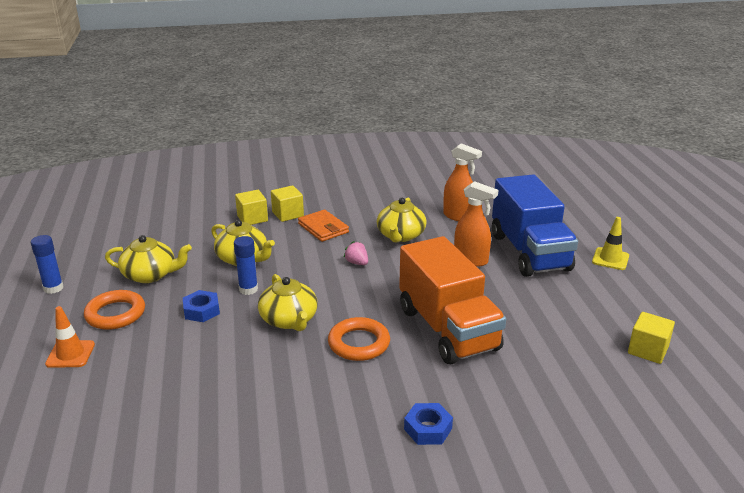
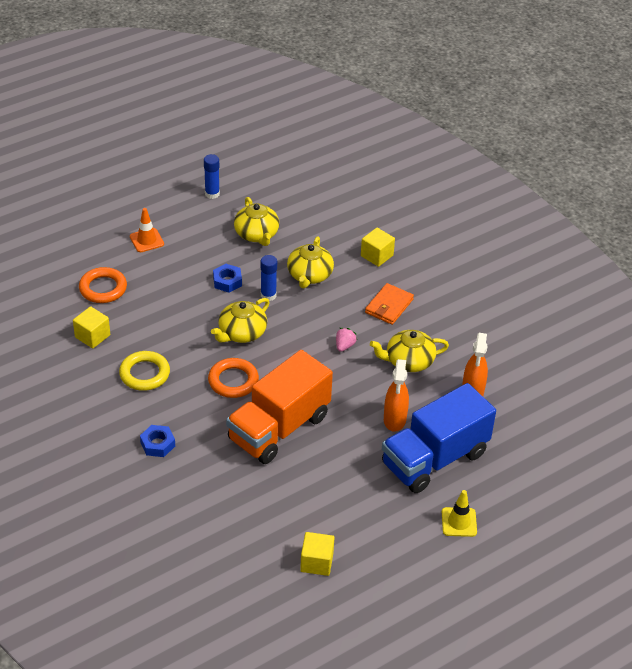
camera: 65 degrees right, 15 degrees up
orange ring [84,290,145,330] -> orange ring moved to [79,267,127,303]
yellow cube [271,185,304,222] -> yellow cube moved to [73,306,110,349]
none -> yellow ring [119,351,170,391]

